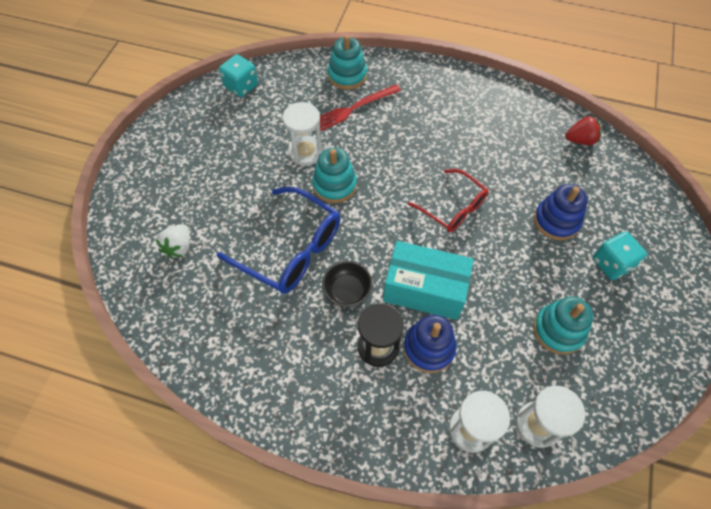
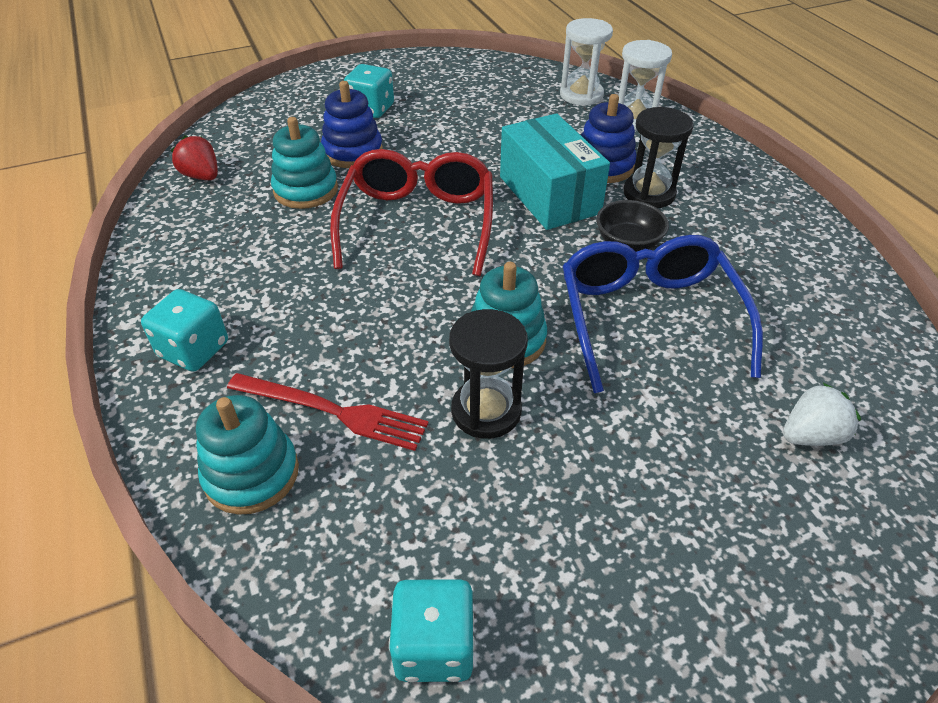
camera: 130 degrees left, 15 degrees down
white hourglass [283,102,323,166] -> black hourglass [449,309,528,439]
red glasses [408,169,489,233] -> red glasses [330,149,493,276], size x1.54
turquoise stacking toy [533,296,593,355] -> turquoise stacking toy moved to [271,117,338,209]
none -> turquoise dice [141,289,228,372]

